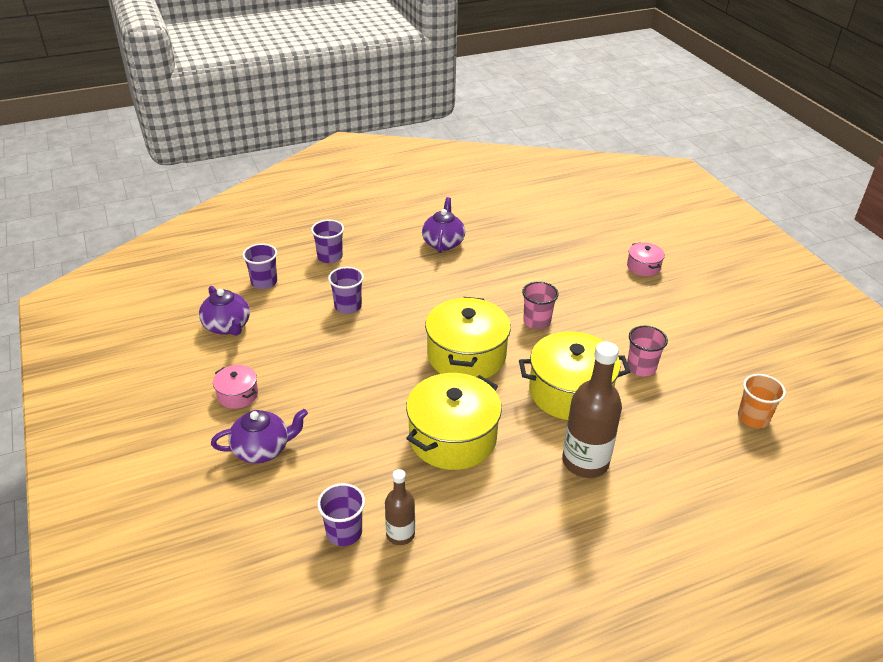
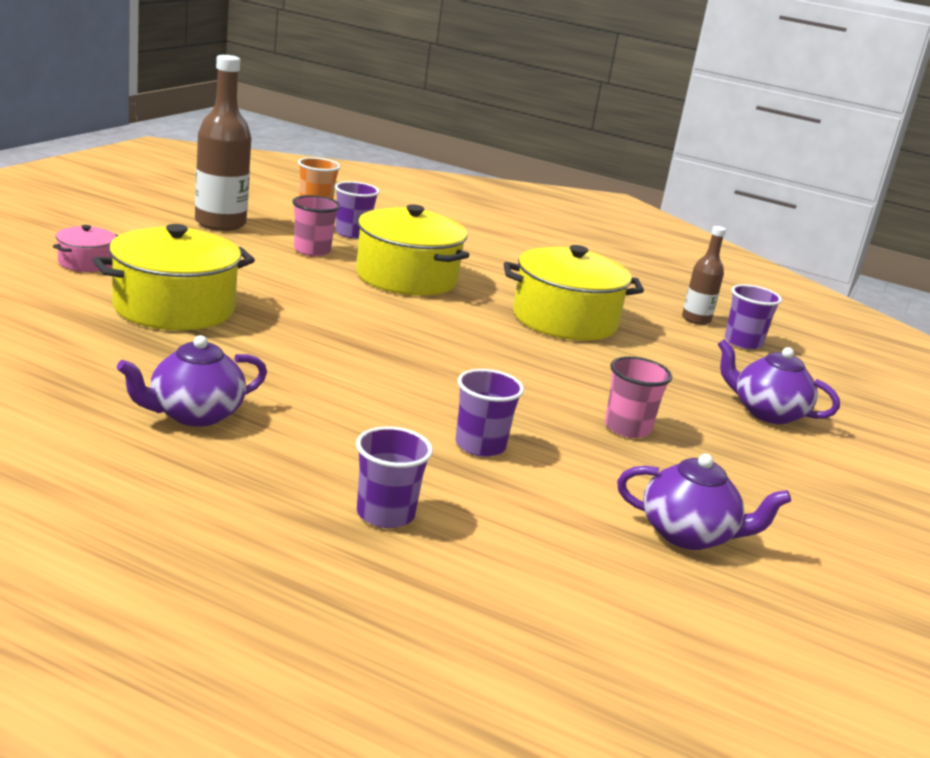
camera: 135 degrees left, 15 degrees down
purple teapot [199,286,250,336] -> purple teapot turned 90 degrees clockwise [617,454,791,550]
pink pot [213,365,258,409] -> none
purple cup [242,243,277,289] -> purple cup moved to [335,181,380,239]
yellow pot [425,297,511,378] -> yellow pot moved to [92,224,255,330]
pink cup [522,281,559,329] -> pink cup moved to [605,356,672,438]
brown bottle [562,341,622,478] -> brown bottle moved to [195,55,251,231]

